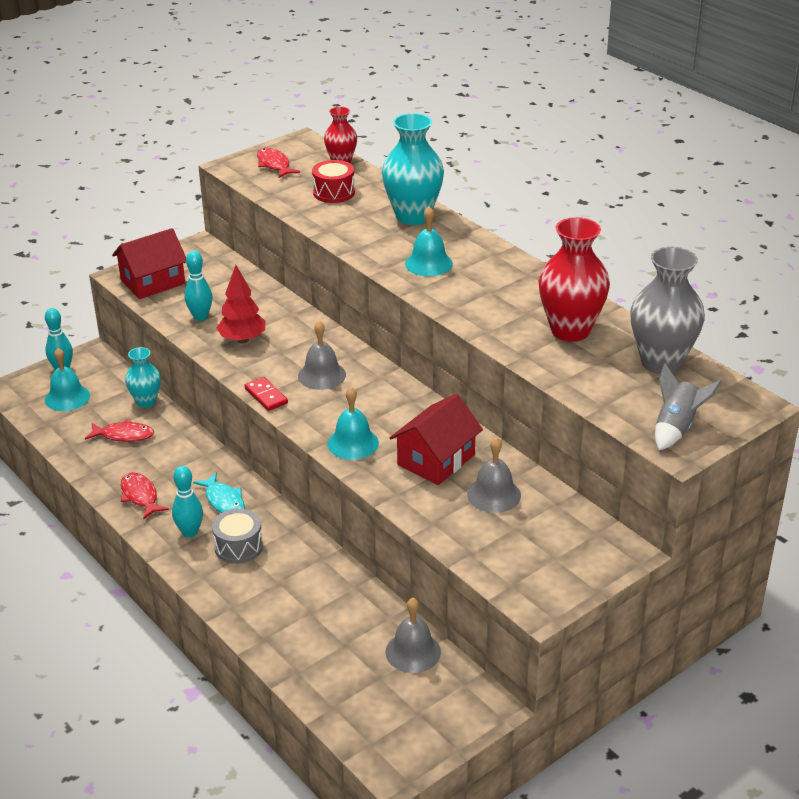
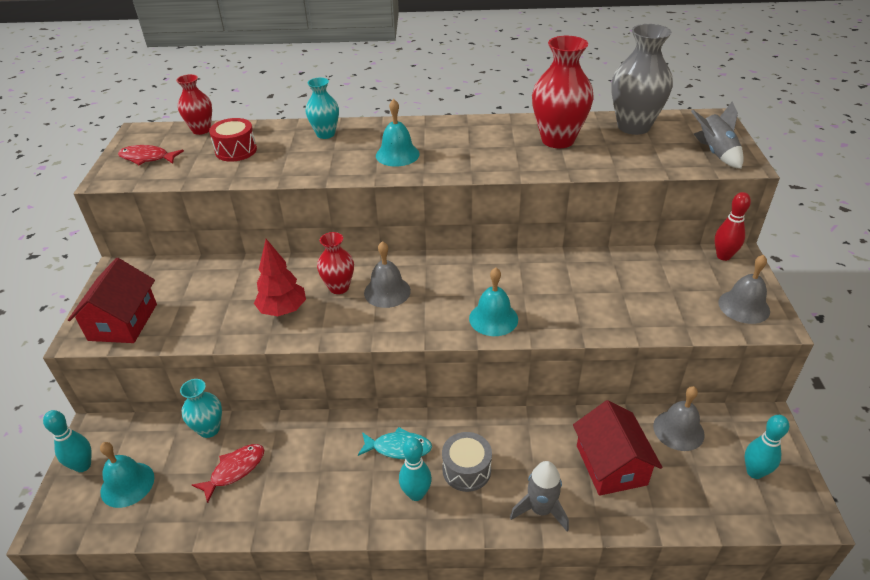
camera: 50 degrees left, 5 degrees up
red fish [121,472,169,519] -> none
turquoise bowling pin [185,251,213,321] -> turquoise bowling pin moved to [744,415,789,479]
red domino [244,377,288,411] -> none
turquoise vase [382,113,444,225] -> turquoise vase [305,77,339,139], size x0.58
red house [390,394,483,485] -> red house moved to [573,400,662,496]
grey bell [467,437,521,513] -> grey bell moved to [718,255,770,324]
none -> red vase [317,232,354,294]
none -> grey rocket [510,461,569,531]
none -> red bowling pin [715,192,751,261]

